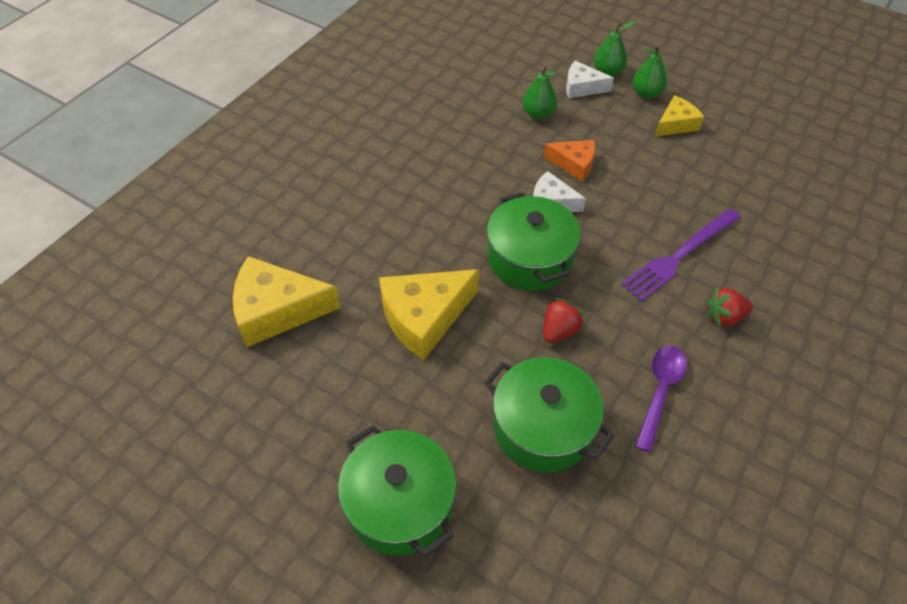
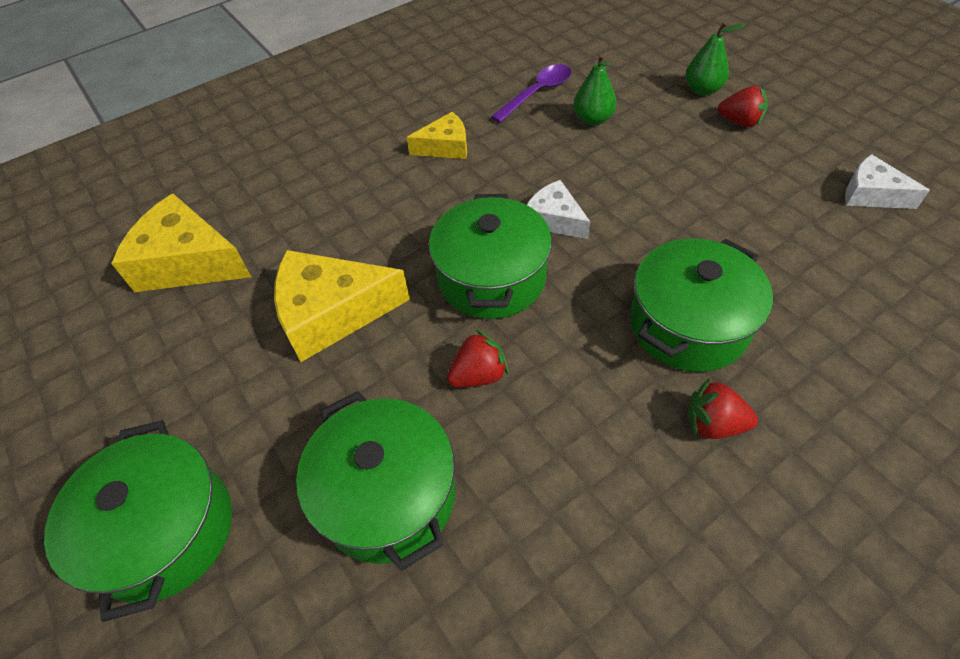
camera: 25 degrees right, 0 degrees up
orange cheese [544,140,595,181] -> none
white cheese [566,61,614,98] -> white cheese moved to [845,154,930,209]
purple fork [621,209,741,302] -> green pot [630,239,773,372]
green pear [632,45,667,99] -> red strawberry [718,86,768,127]
purple spoon [635,345,687,453] -> purple spoon moved to [491,64,572,123]
yellow cheese [655,95,704,137] -> yellow cheese moved to [406,112,467,159]

